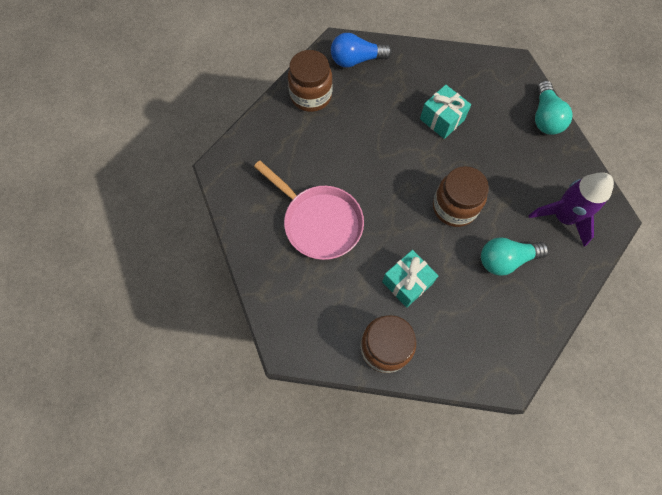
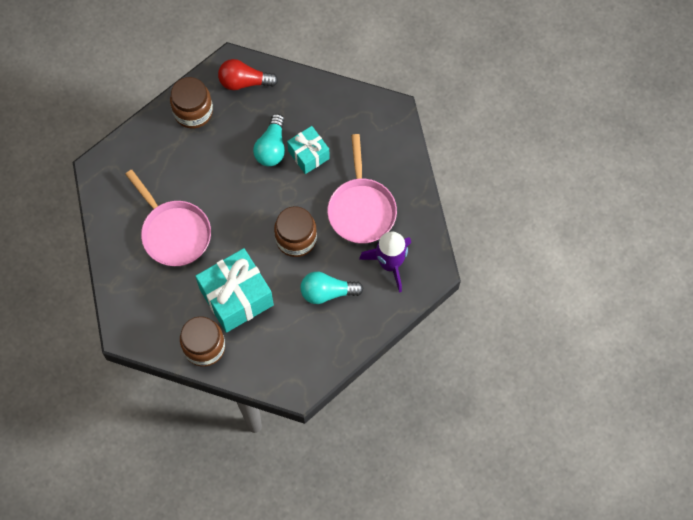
camera: 10 degrees right, 0 degrees up
blue light bulb [331,33,392,68] -> red light bulb [218,59,278,90]
turquoise gift [382,250,438,308] -> turquoise gift [195,248,274,333], size x1.73
turquoise light bulb [535,80,573,135] -> turquoise light bulb moved to [253,114,285,166]
none -> pink pan [327,134,397,244]

